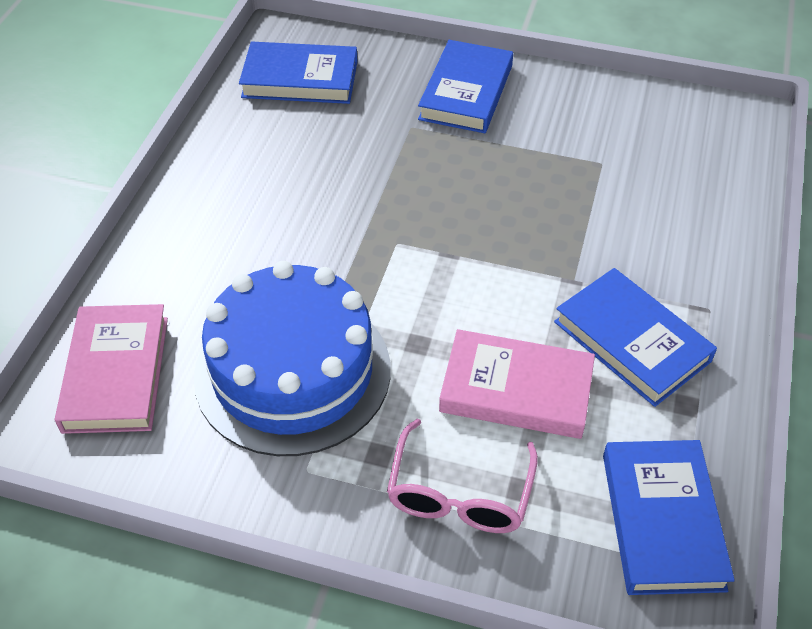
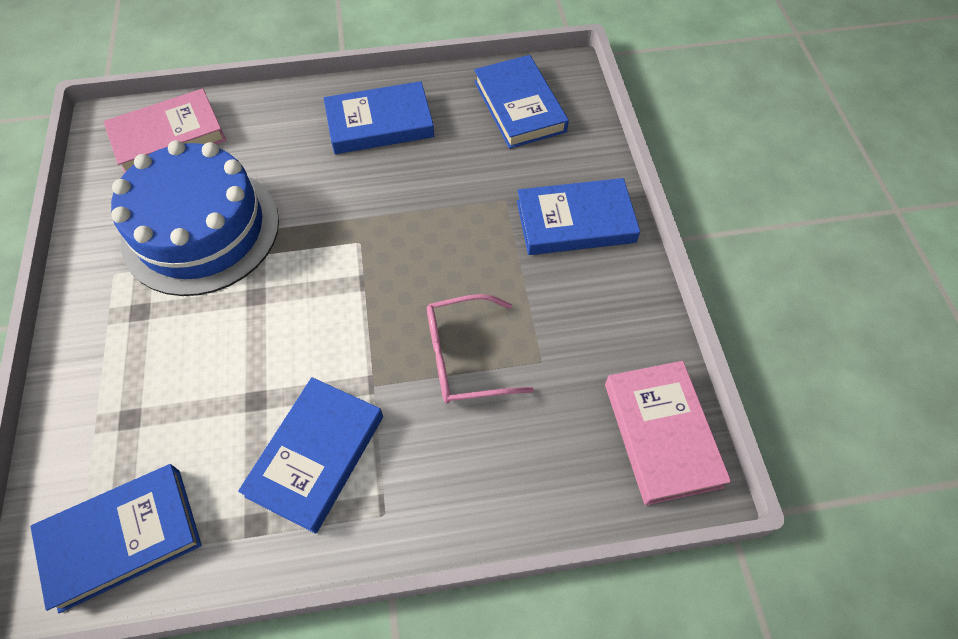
camera: 65 degrees right, 10 degrees up
pink glasses [387,419,538,533] -> pink glasses moved to [427,294,534,404]
pink book [439,329,595,439] -> pink book moved to [605,361,731,505]
none -> blue book [324,81,434,154]

